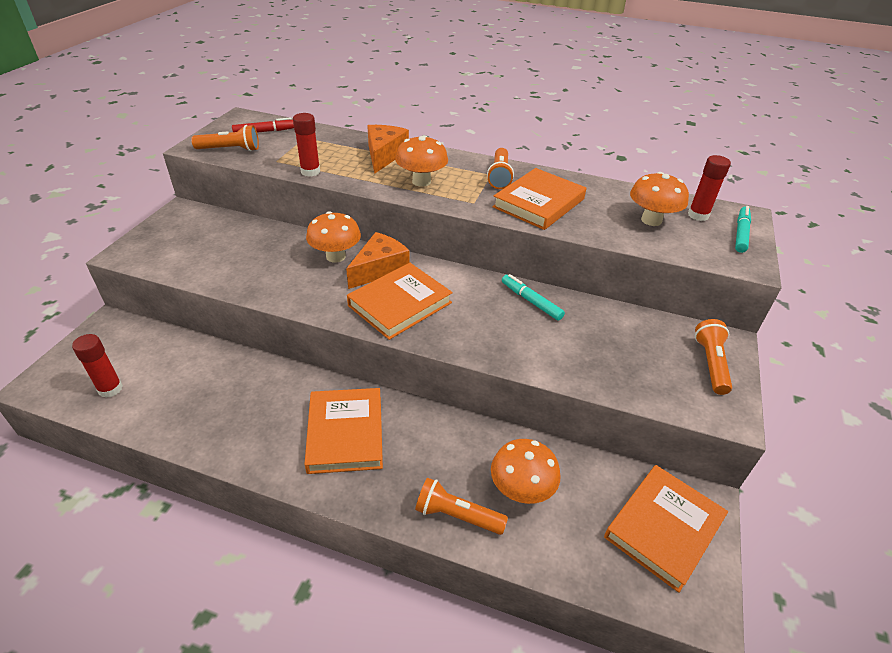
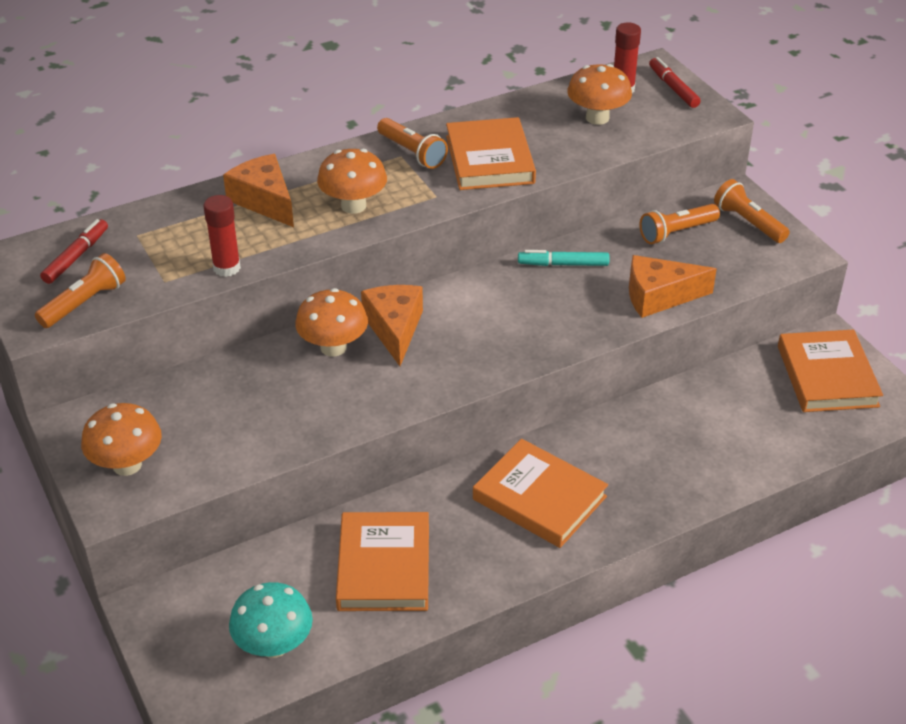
camera: 45 degrees left, 0 degrees up
red glue stick [72,334,123,398] -> turquoise mushroom [229,582,313,658]
orange book [347,263,453,340] -> orange book moved to [336,512,429,611]
orange flashlight [415,478,508,535] -> orange flashlight moved to [640,204,720,244]
orange mushroom [491,439,560,504] -> orange mushroom moved to [81,403,162,476]
turquoise marker [735,206,751,253] -> red marker [649,57,701,108]
none -> orange cheese [629,255,717,318]

